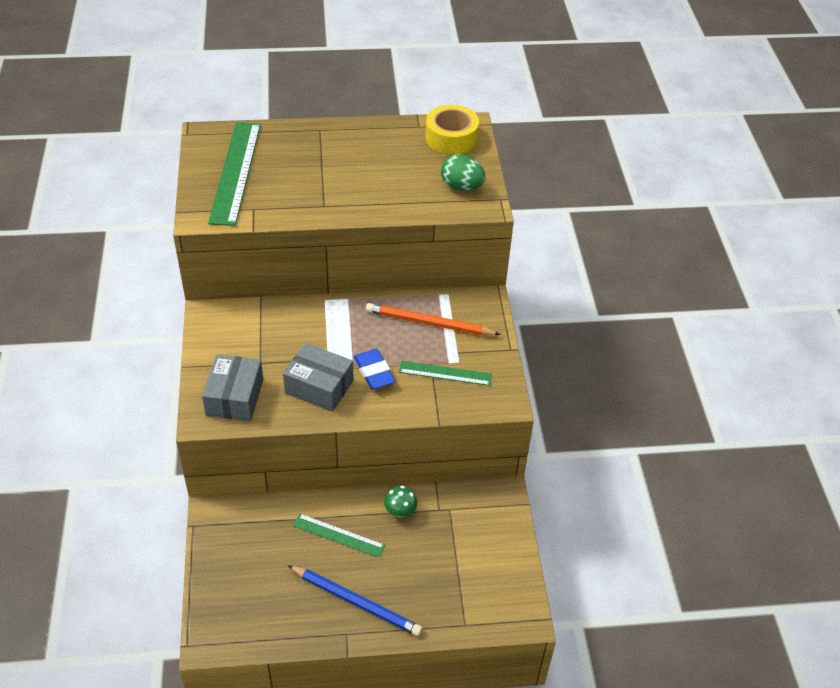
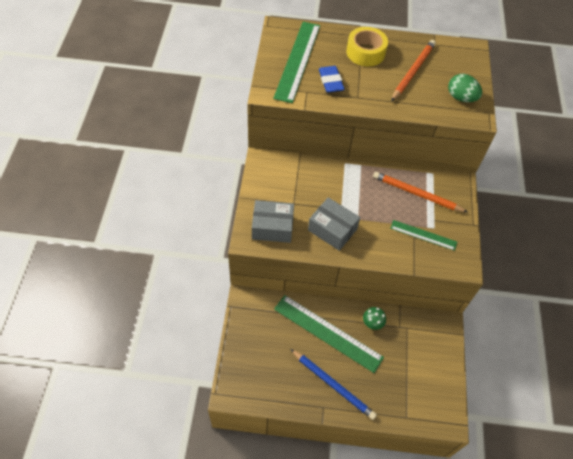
camera: 10 degrees right, 10 degrees up
grey box [202,354,263,421] -> grey box turned 75 degrees clockwise [252,200,294,243]
green ruler [293,514,385,558] -> green ruler [274,295,384,373], size x1.80
blue eraser [354,349,396,390] -> blue eraser moved to [319,66,345,93]
yellow tape [425,105,479,155] -> yellow tape moved to [346,27,388,67]
none -> orange pencil [391,40,436,102]

